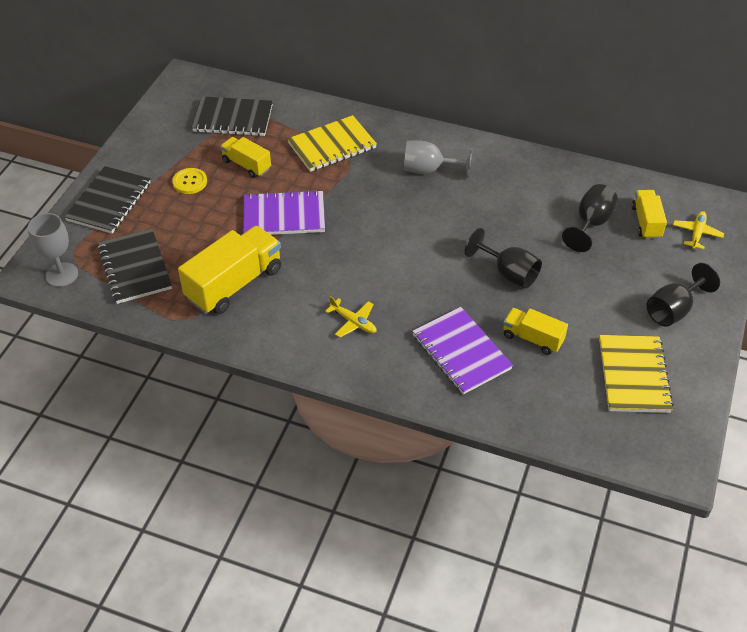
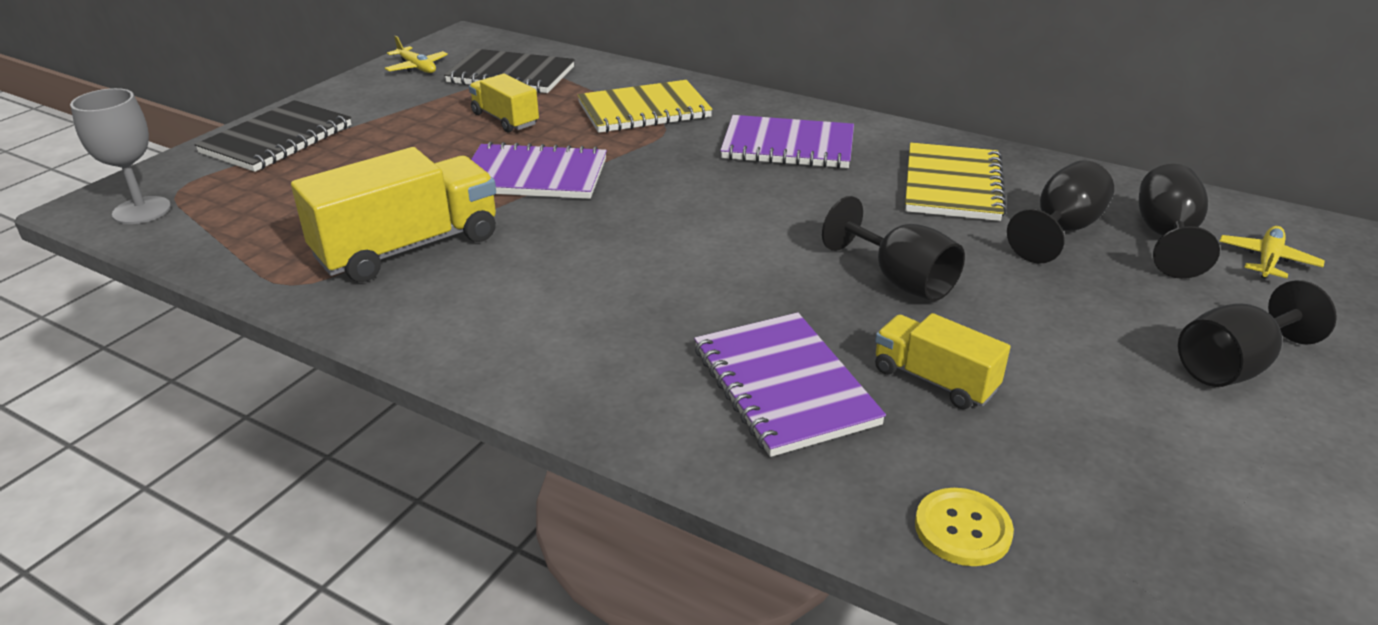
camera: 10 degrees right, 15 degrees down
black notebook [98,229,172,304] -> none
yellow button [172,168,207,194] -> yellow button moved to [915,488,1014,566]
yellow plane [325,296,376,338] -> yellow plane moved to [385,36,448,73]
grey goblet [404,140,473,178] -> purple notebook [720,115,854,169]
yellow notebook [599,335,674,413] -> yellow notebook moved to [905,143,1007,221]
yellow truck [631,190,667,239] -> black goblet [1139,164,1220,279]

